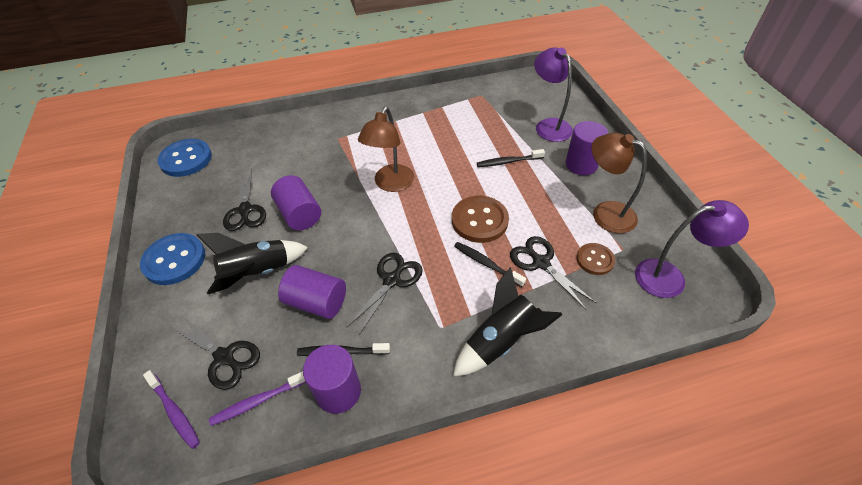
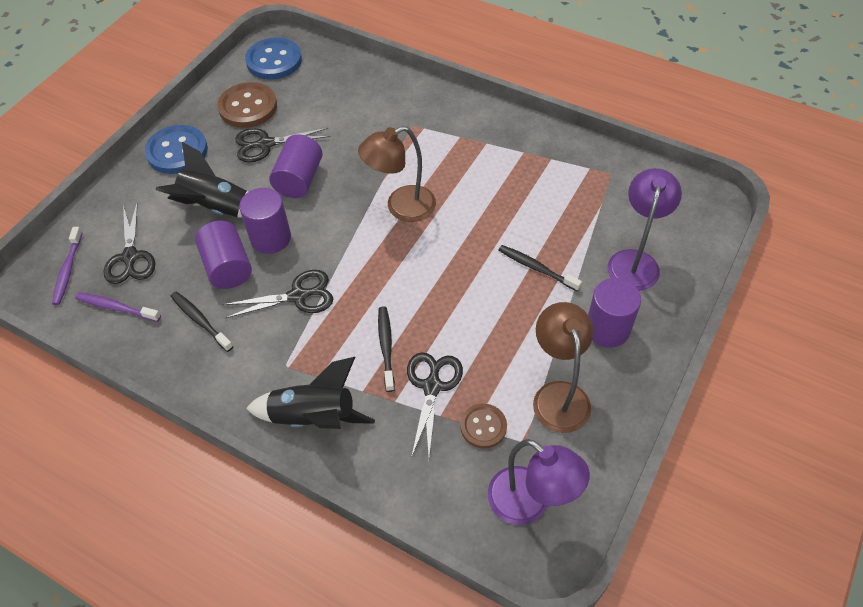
camera: 45 degrees right, 5 degrees up
black scissors [223,169,266,231] -> black scissors turned 45 degrees clockwise [235,128,330,162]
purple cylinder [303,345,361,414] -> purple cylinder moved to [239,188,291,254]
brown button [452,196,509,243] -> brown button moved to [217,82,277,128]

